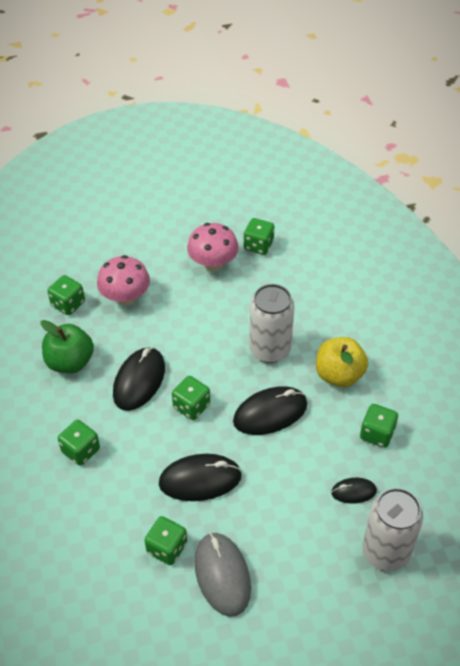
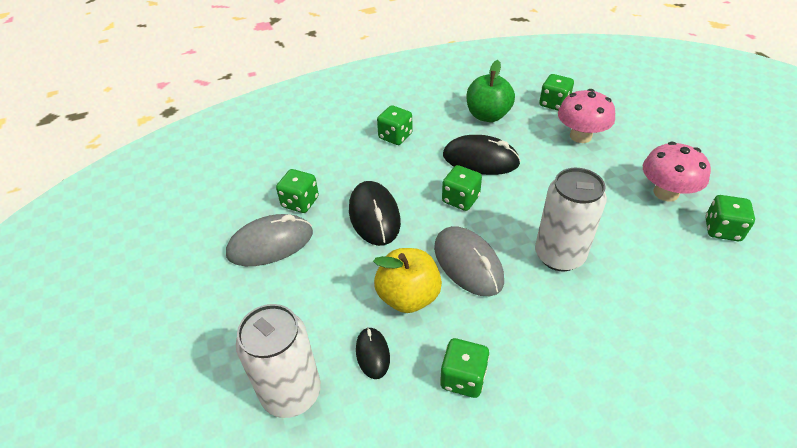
camera: 85 degrees right, 5 degrees down
black mouse [233,386,307,435] -> grey mouse [434,226,504,296]
yellow apple [316,337,368,387] -> yellow apple moved to [373,248,442,313]

